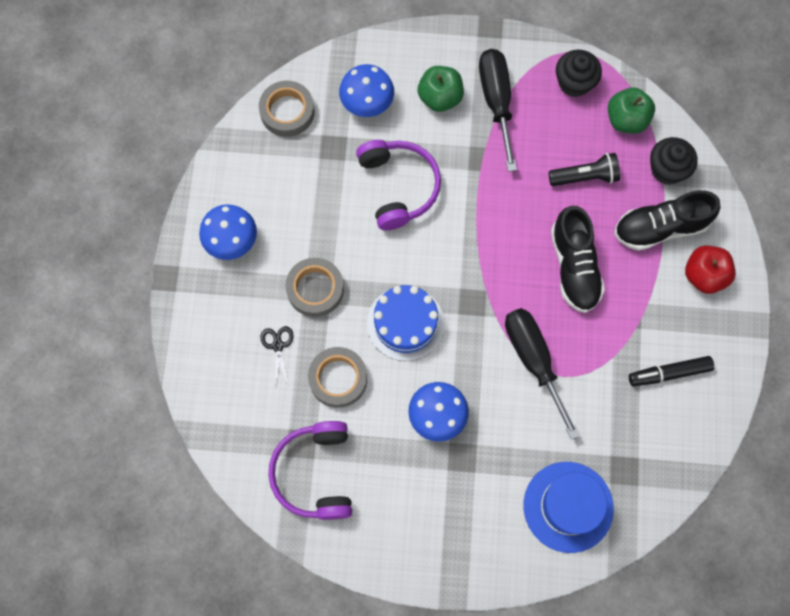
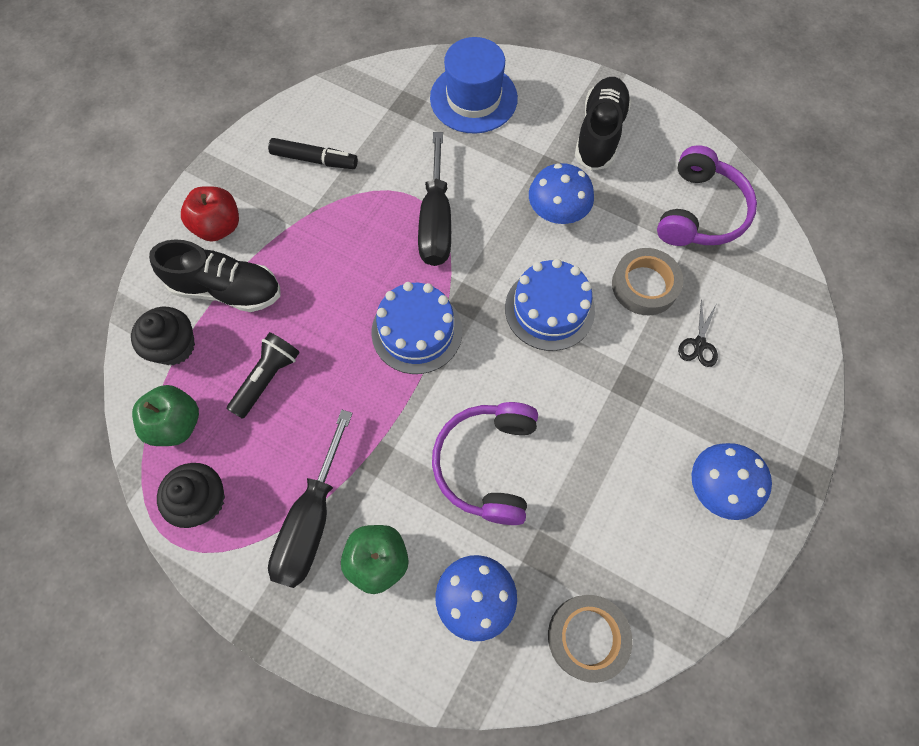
camera: 155 degrees left, 5 degrees down
grey tape [286,258,344,317] -> none
black flashlight [549,153,620,186] -> black flashlight turned 105 degrees clockwise [227,332,300,419]
black shoe [551,206,605,313] -> black shoe moved to [575,77,632,171]
none -> blue cake [371,282,462,374]

